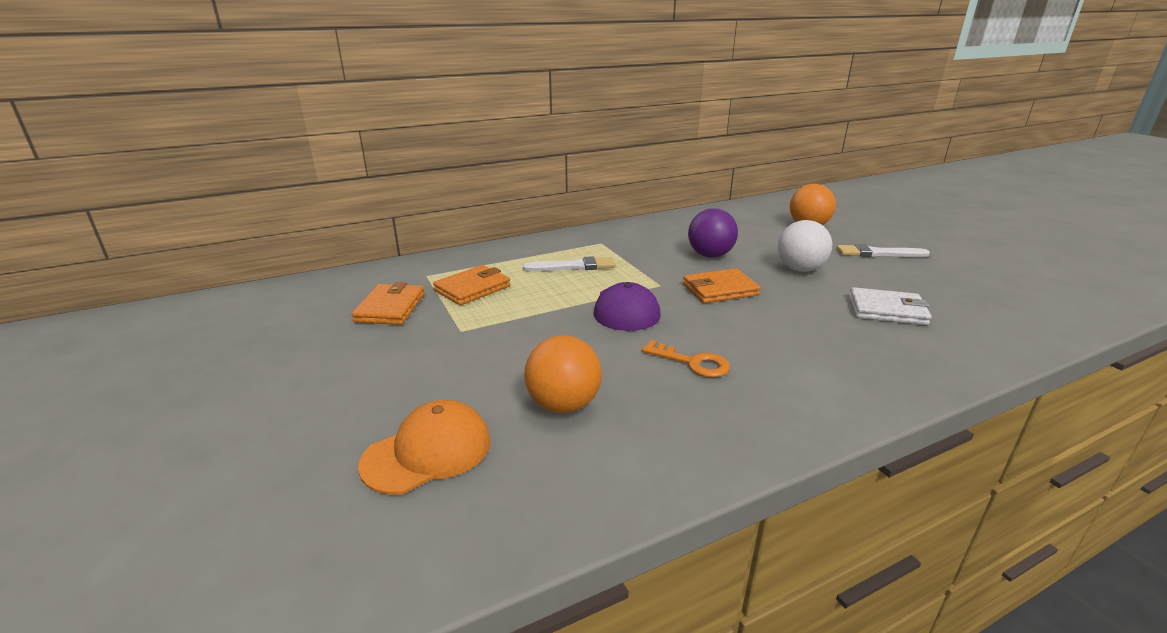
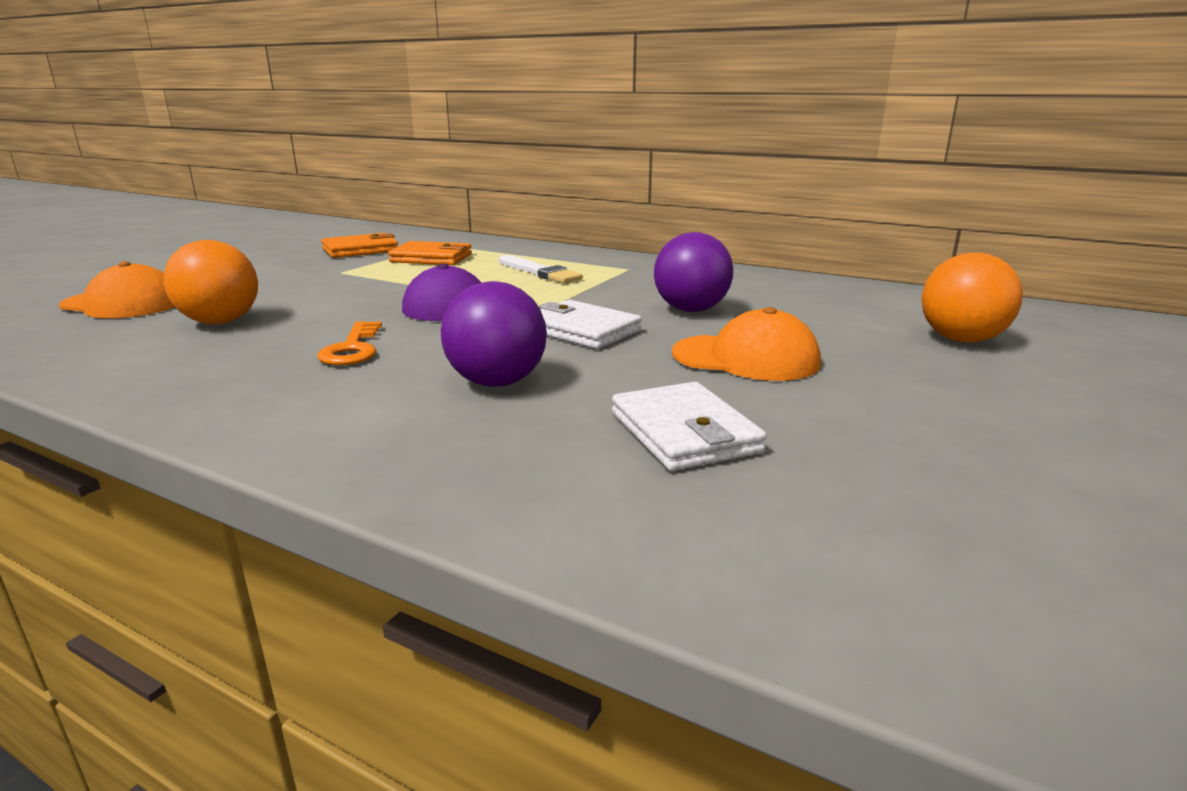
camera: 55 degrees right, 5 degrees down
orange wallet [683,268,760,303] -> white wallet [539,300,642,349]
white ball [777,220,832,272] -> orange cap [672,307,821,381]
white brush [837,244,930,257] -> none
none -> purple ball [441,281,547,387]

